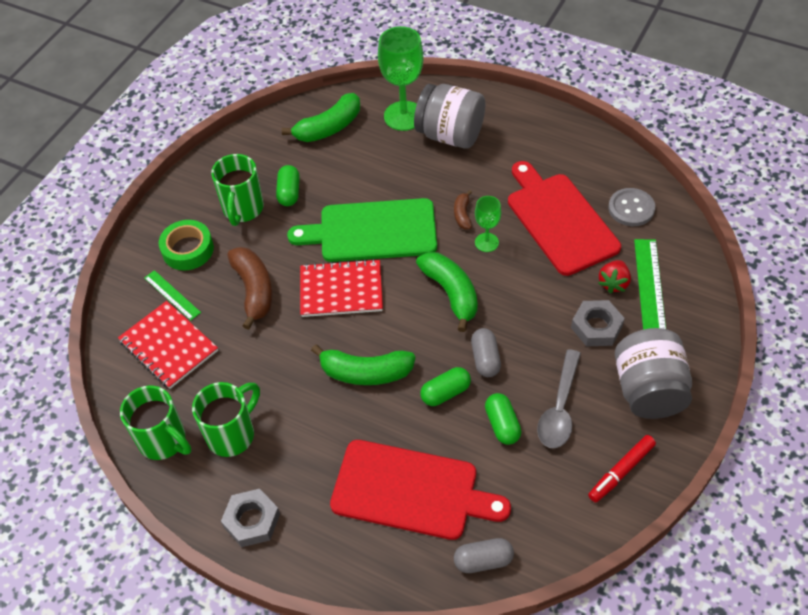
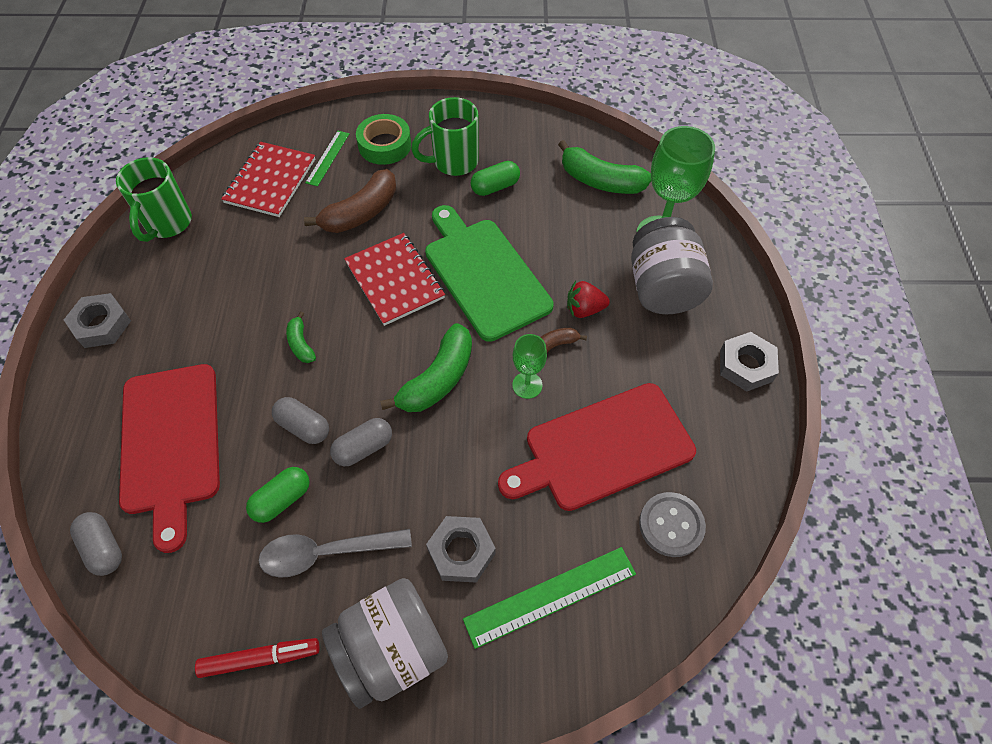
camera: 60 degrees right, 5 degrees up
green mug [192,382,260,457] -> none
green banana [311,344,416,385] -> green banana [286,311,316,363], size x0.52
green capsule [420,367,471,406] -> grey capsule [272,397,329,444]
red cutting board [508,161,621,276] -> red cutting board turned 150 degrees counterclockwise [498,383,696,511]
red marker [588,435,656,503] -> red marker turned 150 degrees clockwise [195,638,320,678]
red strawberry [598,260,631,293] -> red strawberry moved to [567,281,610,318]
none -> grey nut [720,332,779,391]

